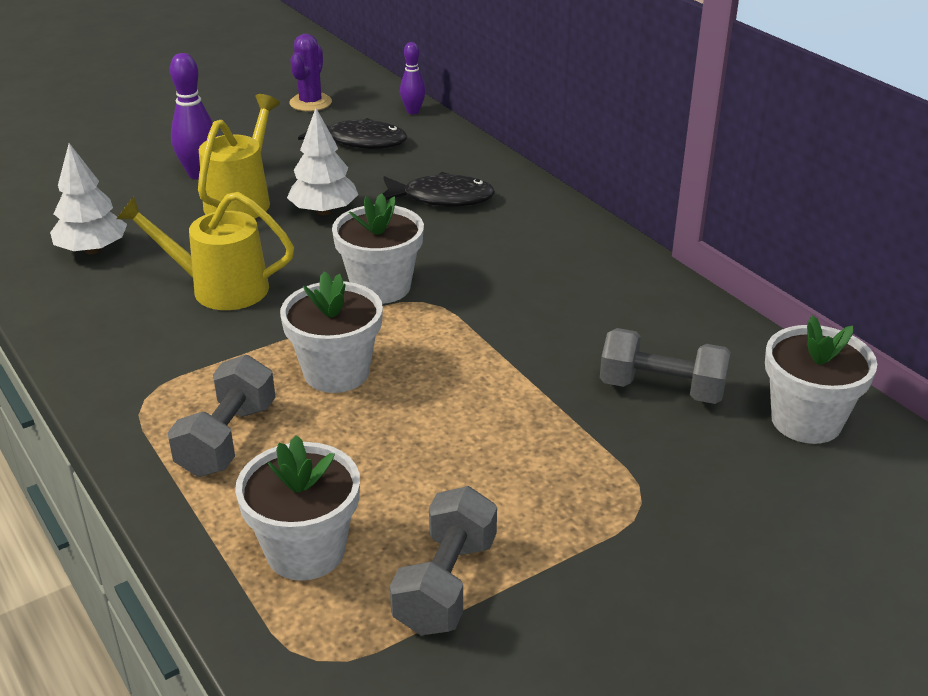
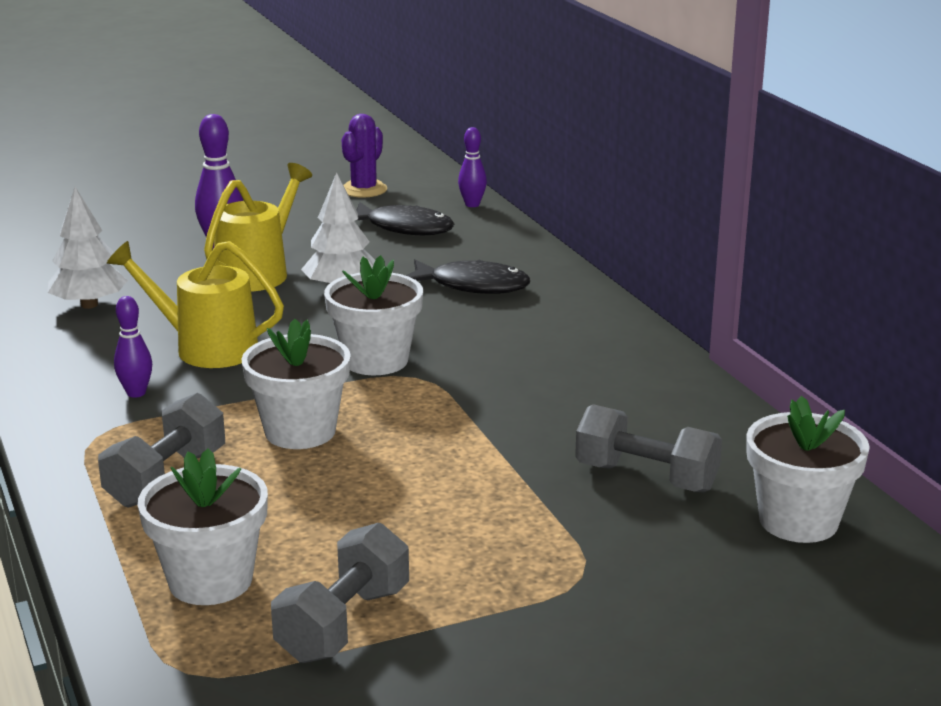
camera: 10 degrees right, 10 degrees down
none -> purple bowling pin [114,296,152,398]

